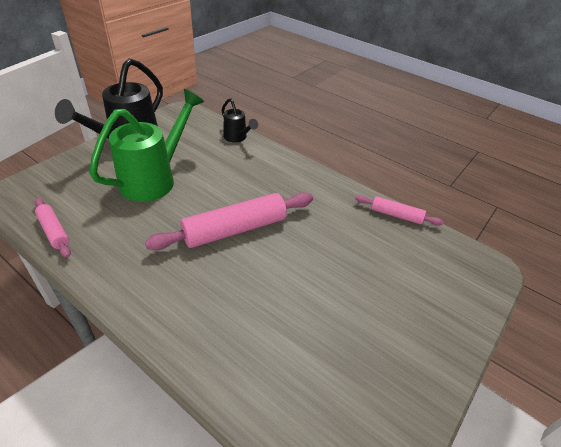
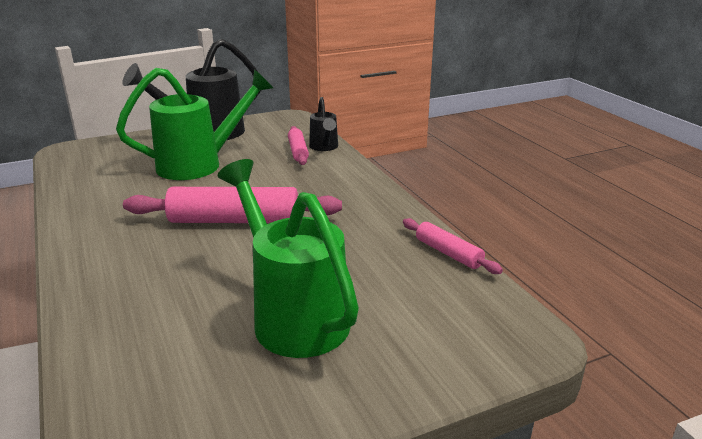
camera: 30 degrees right, 15 degrees down
pink rolling pin [35,198,71,258] -> pink rolling pin moved to [288,126,309,165]
none -> green watering can [218,159,359,358]

